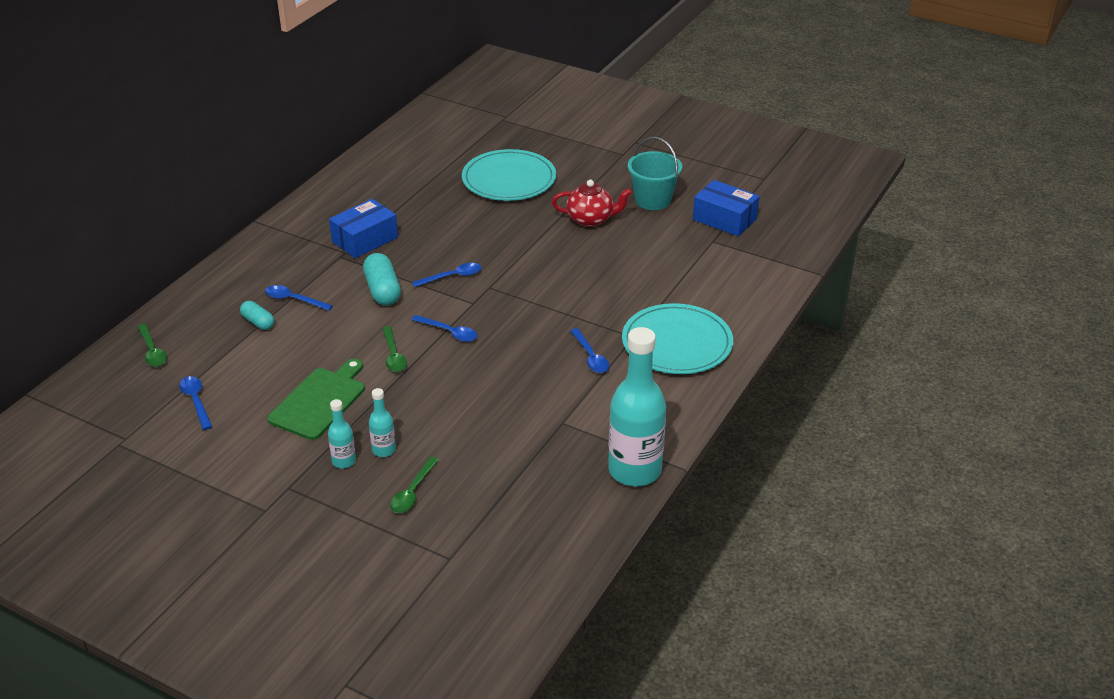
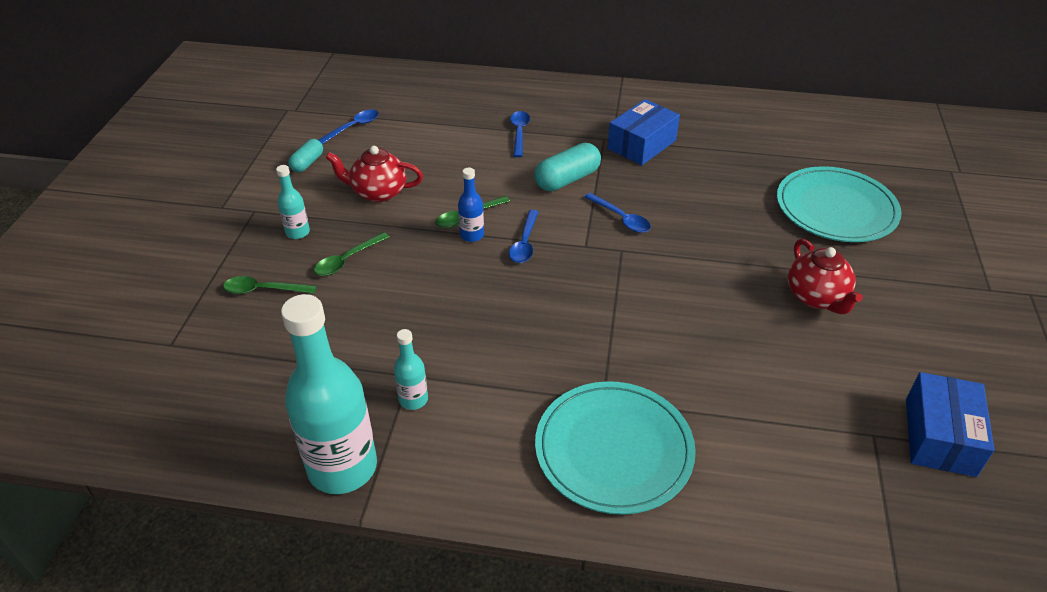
camera: 70 degrees right, 5 degrees up
green spoon [138,324,167,367] -> green spoon moved to [314,232,389,276]
turquoise capsule [240,301,275,330] -> turquoise capsule moved to [288,139,323,172]
green cutting board [267,359,365,440] -> red teapot [325,146,423,202]
blue box [329,199,398,258] -> blue box turned 75 degrees counterclockwise [608,99,680,165]
turquoise bottle [369,388,396,457] -> turquoise bottle moved to [394,329,428,410]
blue spoon [570,328,609,373] -> none
turquoise bucket [628,137,682,210] -> none
none -> blue bottle [458,168,484,242]

